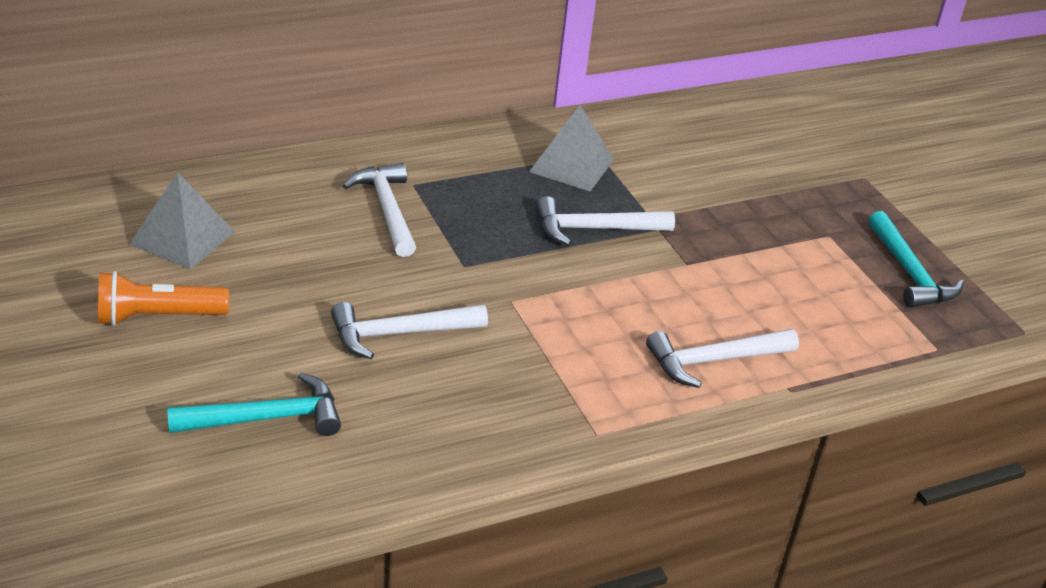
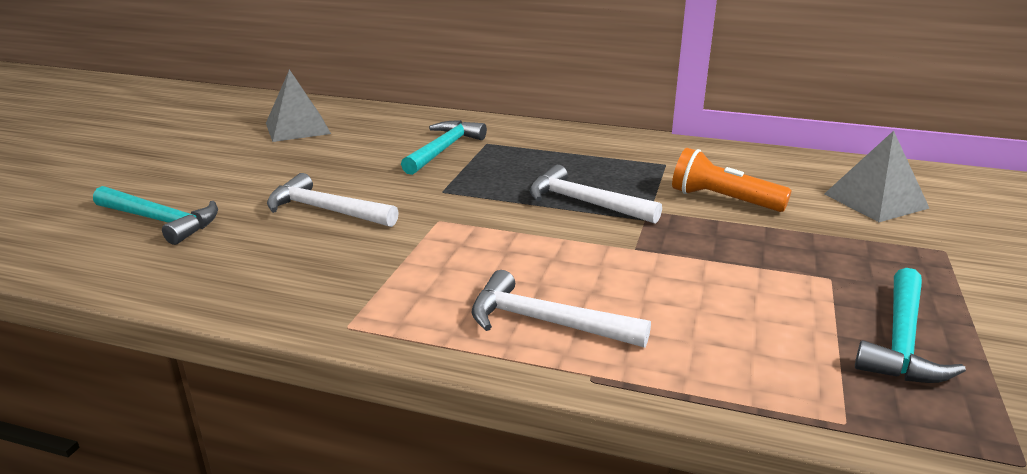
camera: 45 degrees right, 10 degrees down
orange flashlight [98,271,229,326] -> orange flashlight moved to [672,148,792,212]
white hammer [343,163,416,257] -> turquoise hammer [401,120,487,175]
grey pyramid [529,105,614,191] -> grey pyramid moved to [824,131,929,222]

